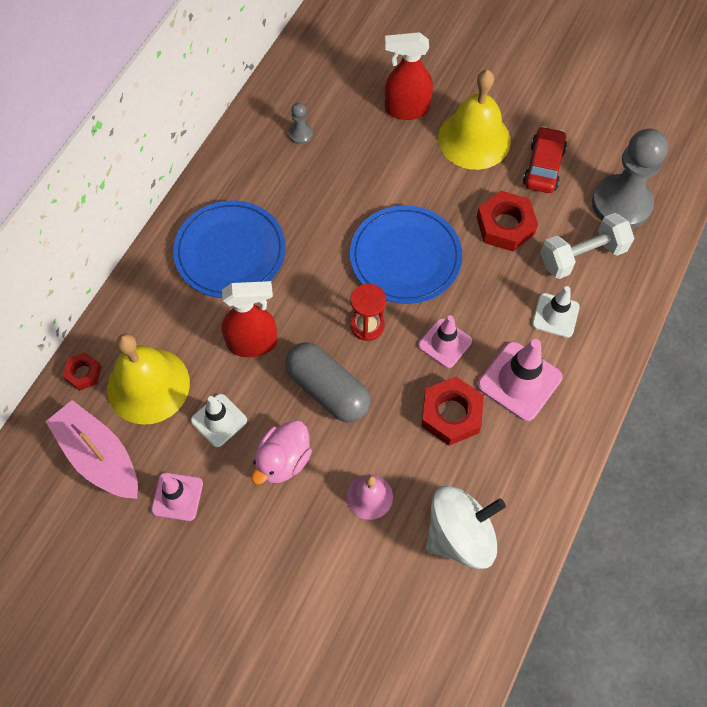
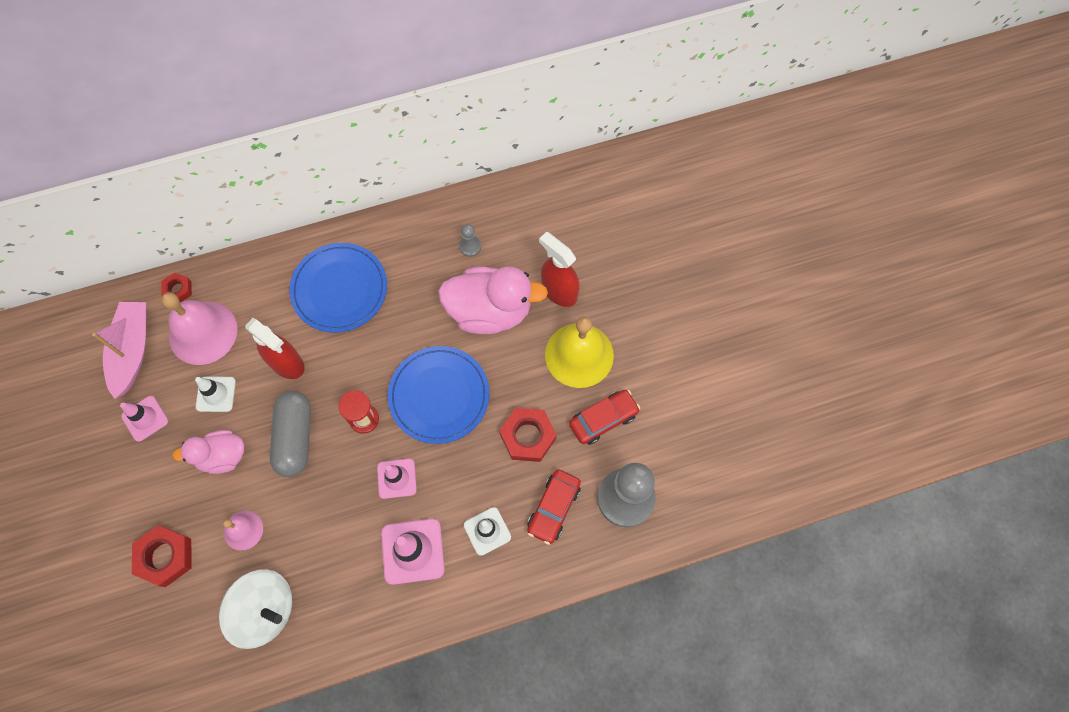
camera: 45 degrees right, 5 degrees up
yellow bell [107,333,190,425] -> pink bell [161,292,237,365]
red nut [421,377,484,446] -> red nut moved to [132,525,192,587]
white dumbbell [541,213,634,279] -> red car [527,470,581,545]
none -> pink duck [438,267,548,334]

